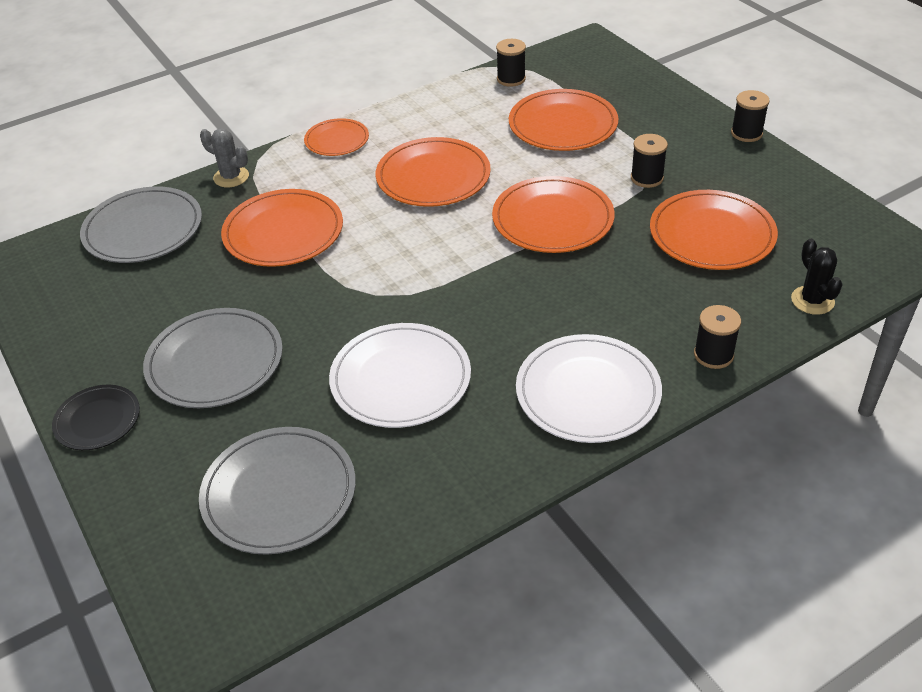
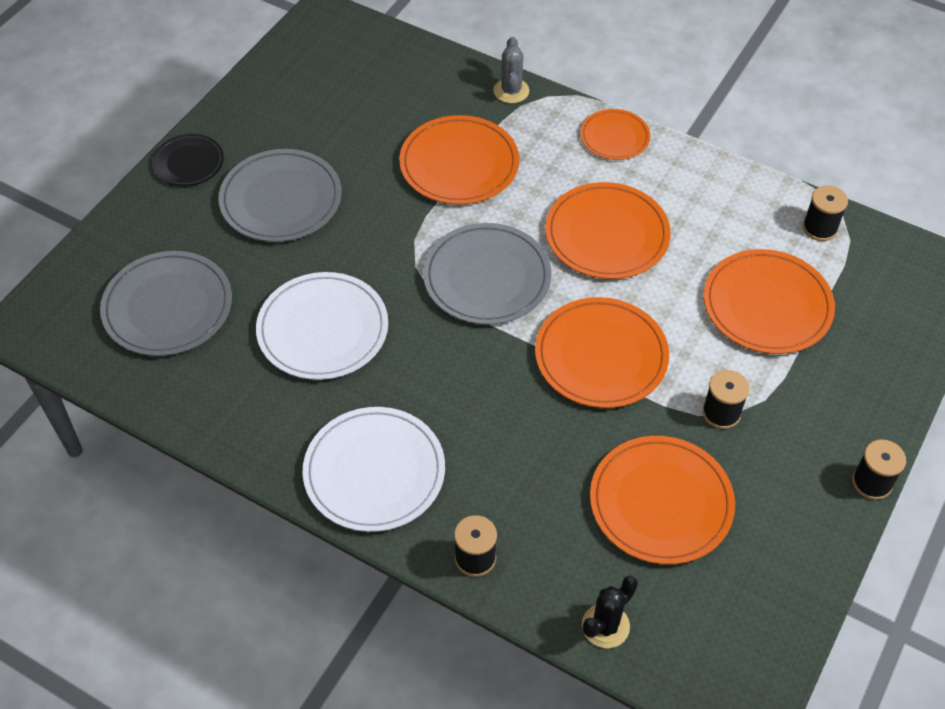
camera: 60 degrees right, 10 degrees up
grey plate [80,187,202,263] -> grey plate moved to [423,223,551,325]

